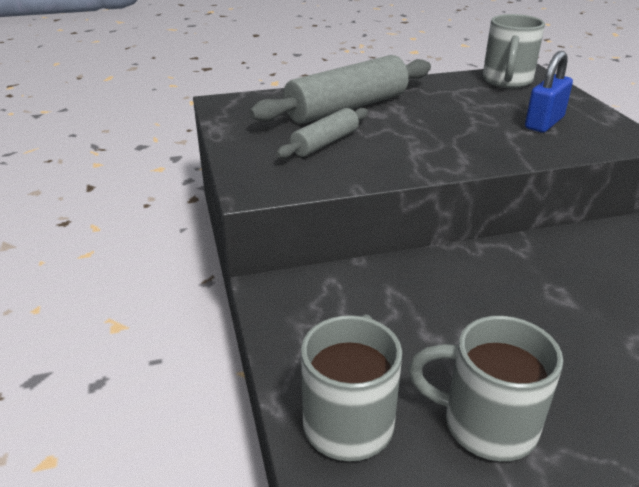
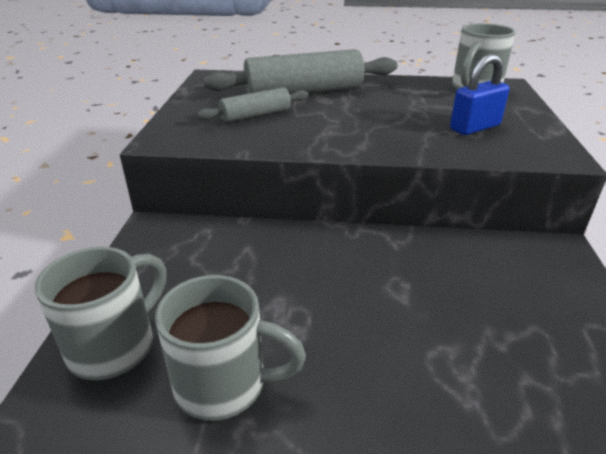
camera: 20 degrees right, 0 degrees up
grey mug [408,316,563,461] -> grey mug turned 150 degrees clockwise [155,275,306,421]

